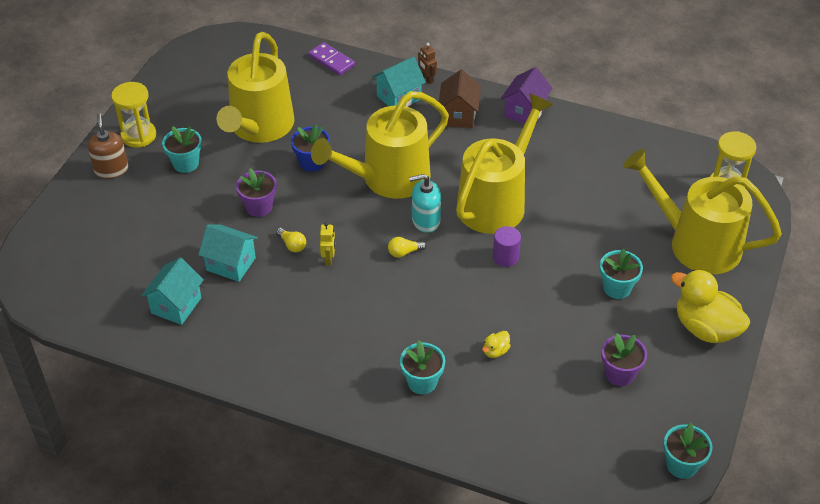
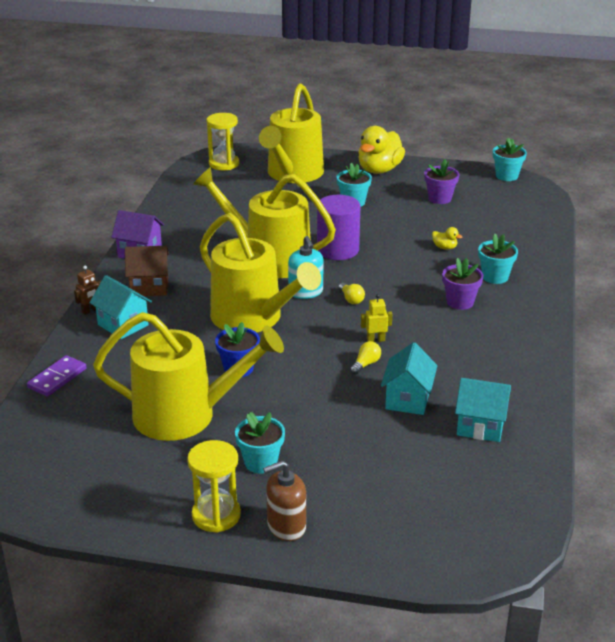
camera: 100 degrees left, 15 degrees down
purple flower pot [236,168,277,217] -> purple flower pot moved to [442,258,483,310]
purple cylinder [493,226,521,267] -> purple cylinder [317,195,361,260], size x1.76

